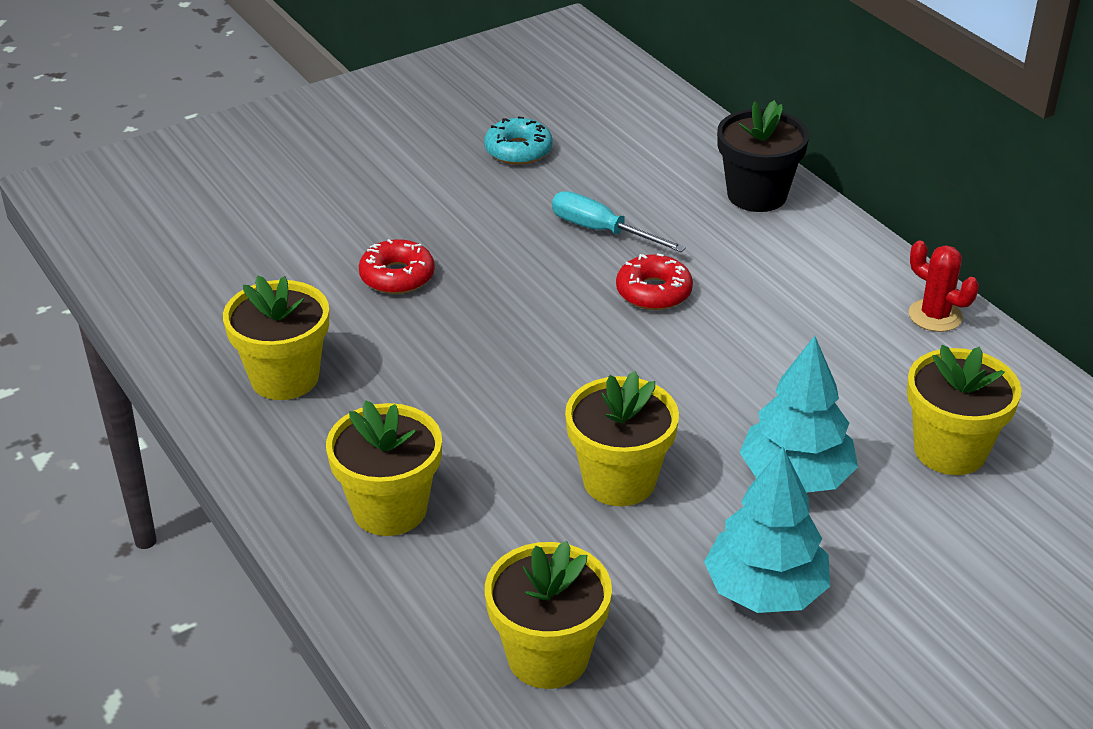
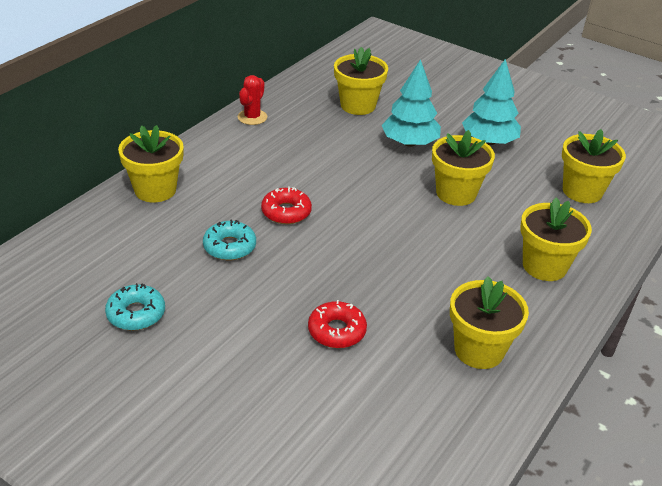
camera: 115 degrees left, 0 degrees up
turquoise screwdriver [552,191,686,252] -> turquoise donut [203,219,256,260]
black flower pot [717,100,809,212] -> yellow flower pot [118,125,184,202]

